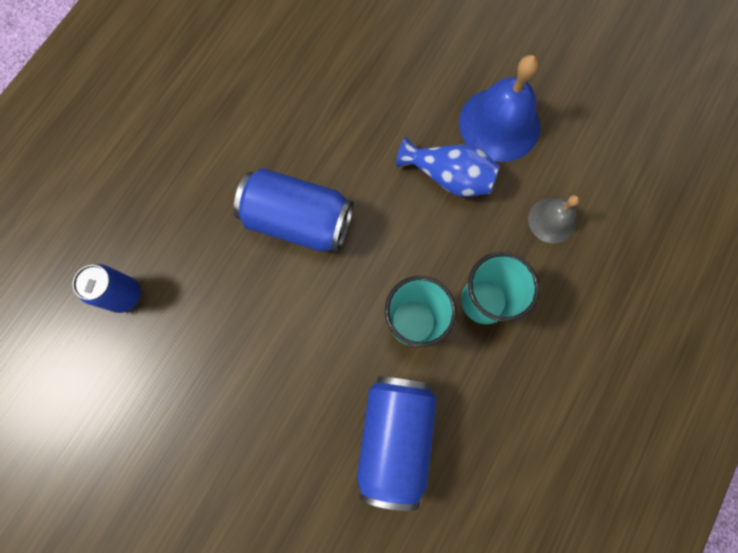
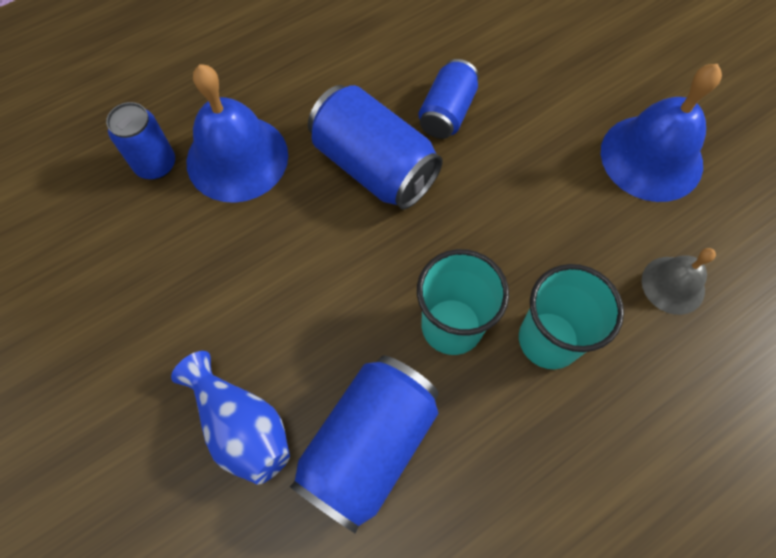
camera: 25 degrees right, 10 degrees down
blue vase [396,137,500,197] -> blue vase moved to [171,351,290,485]
none -> blue bell [186,64,288,203]
none -> blue can [418,59,479,139]

